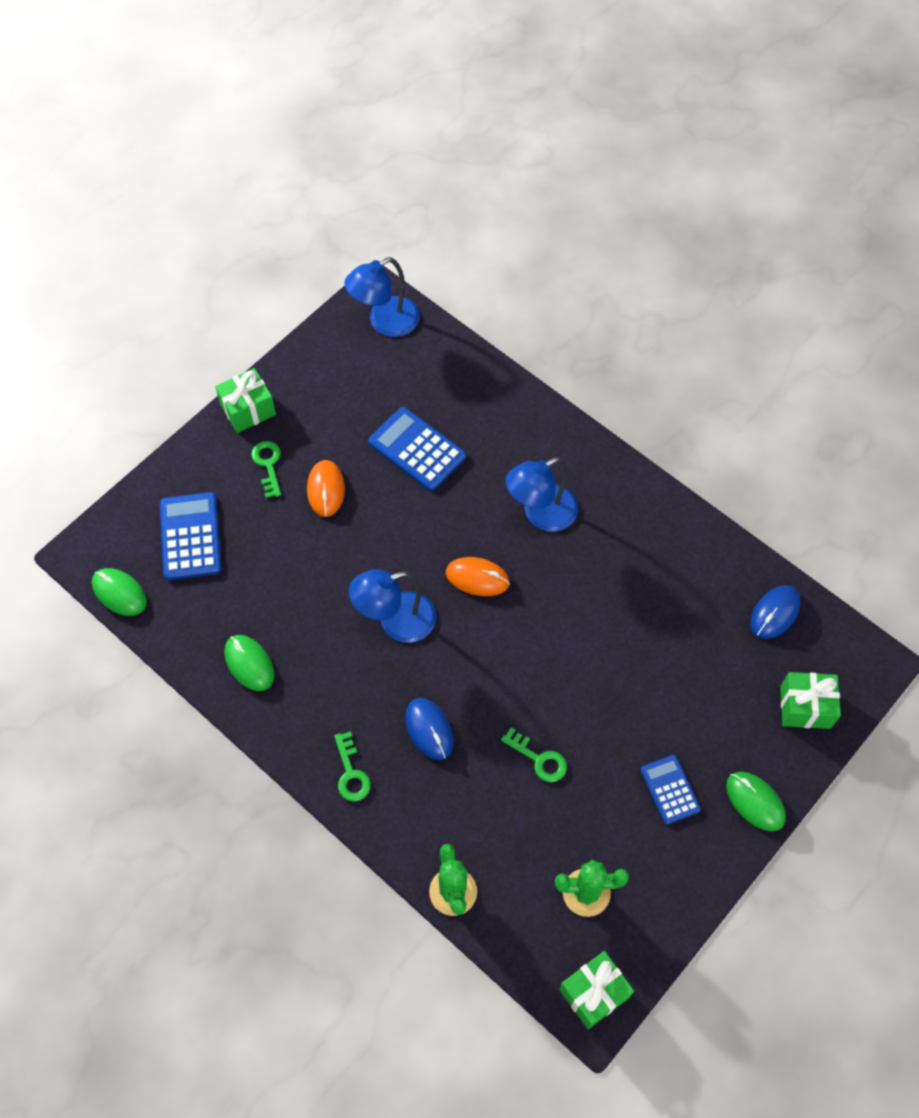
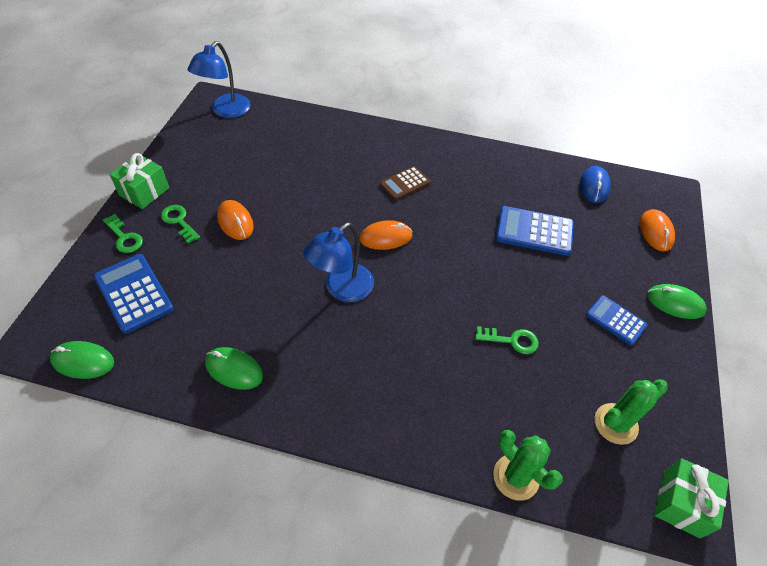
camera: 30 degrees left, 10 degrees down
green key [334,731,371,802] -> green key moved to [103,214,143,253]
blue calculator [368,407,466,491] -> blue calculator moved to [496,206,574,256]
blue mouse [405,698,454,760] -> none
blue lamp [506,457,578,532] -> brown calculator [380,166,430,200]
green gift [780,672,841,729] -> orange mouse [640,209,675,251]

